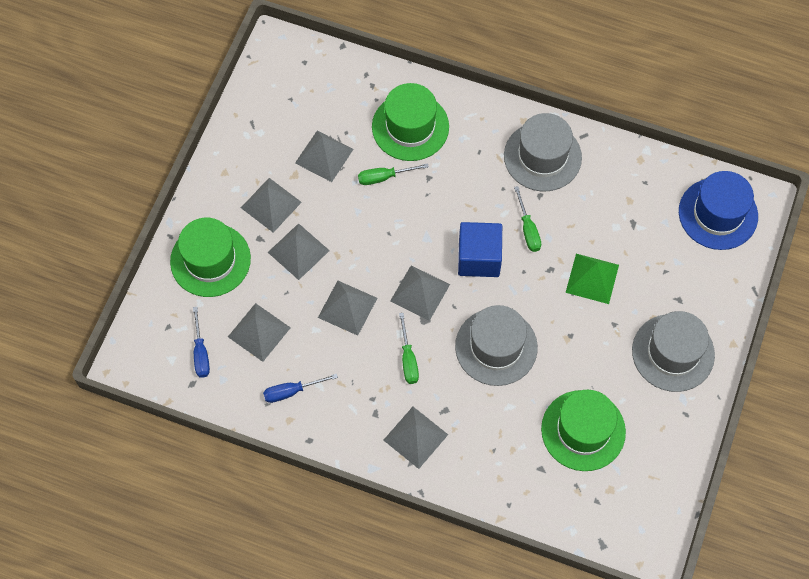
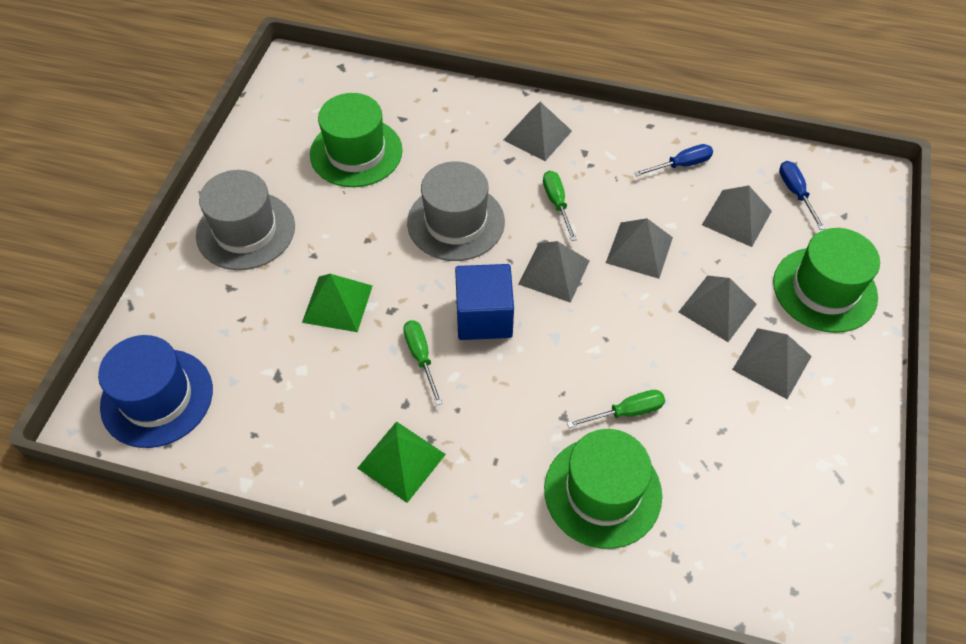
camera: 175 degrees right, 10 degrees down
grey pyramid [295,131,354,182] -> none
grey hat [504,113,582,191] -> green pyramid [357,421,446,503]

